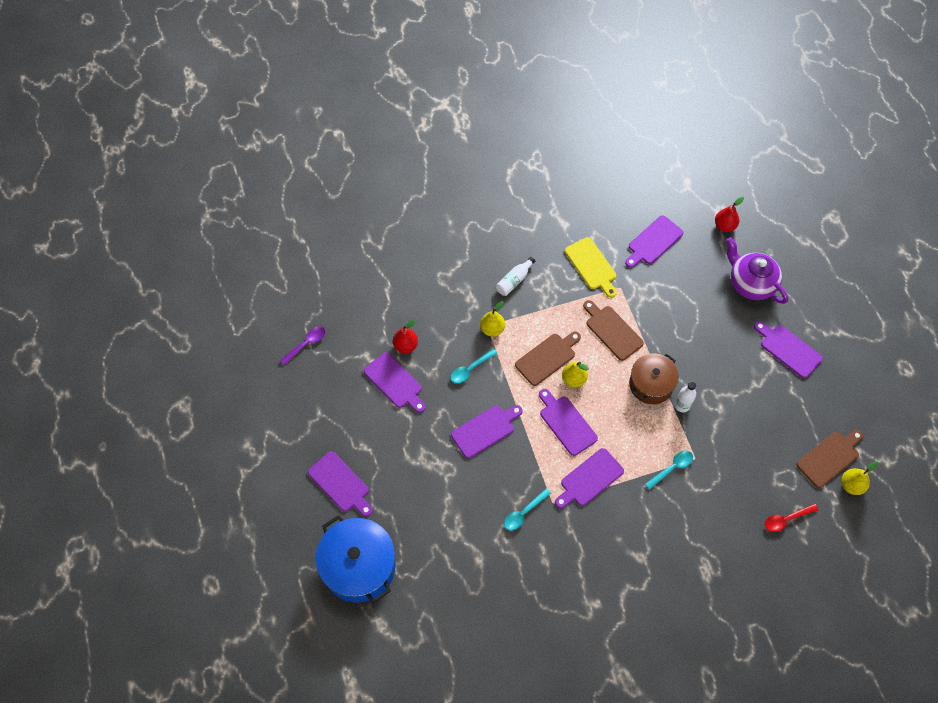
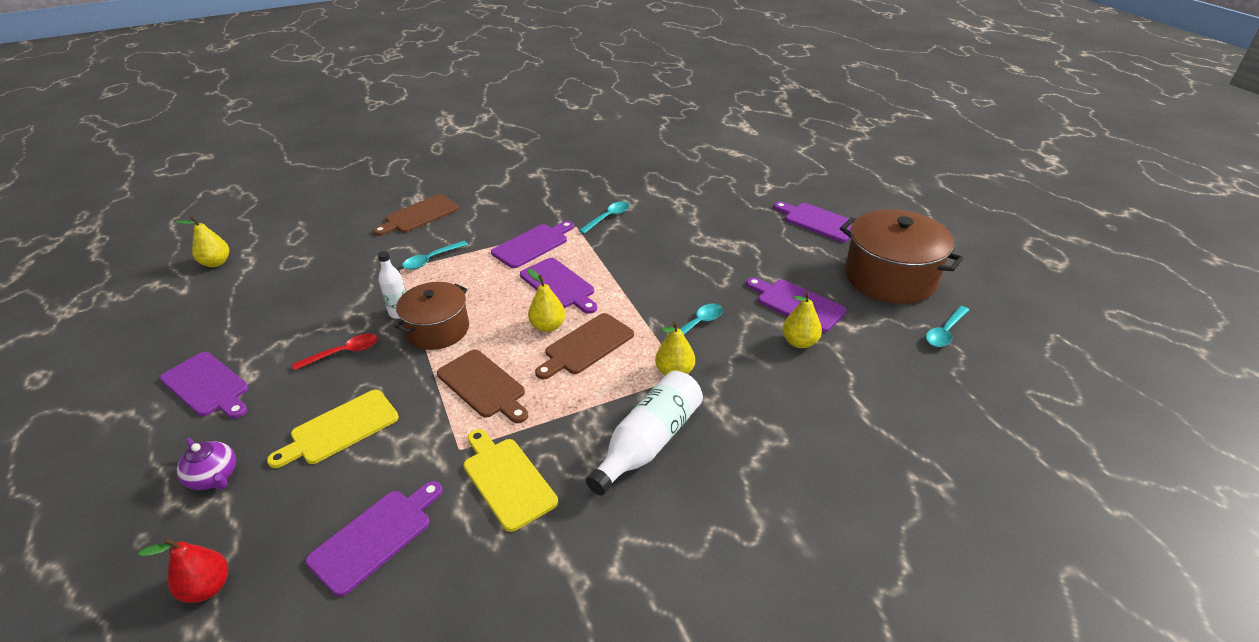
camera: 175 degrees right, 25 degrees down
purple spoon [280,326,325,365] -> turquoise spoon [926,306,969,347]
blue pot [315,515,396,603] -> none
red pear [393,320,418,353] -> yellow pear [782,291,822,348]
purple cutting board [451,405,523,458] -> none
white bottle [496,257,535,296] -> white bottle [586,371,703,496], size x1.74
purple teapot [726,237,788,304] -> purple teapot [177,438,236,490], size x0.57
red spoon [765,504,819,532] -> red spoon moved to [292,334,378,370]
brown cutting board [797,430,863,488] -> brown cutting board moved to [373,194,459,236]
none -> yellow cutting board [267,390,399,468]
none -> brown pot [840,209,964,304]

